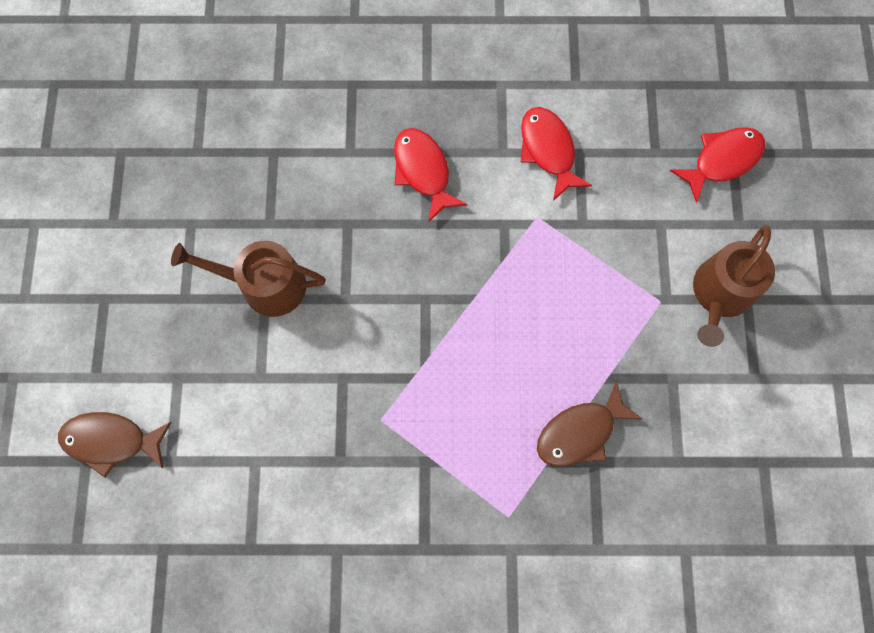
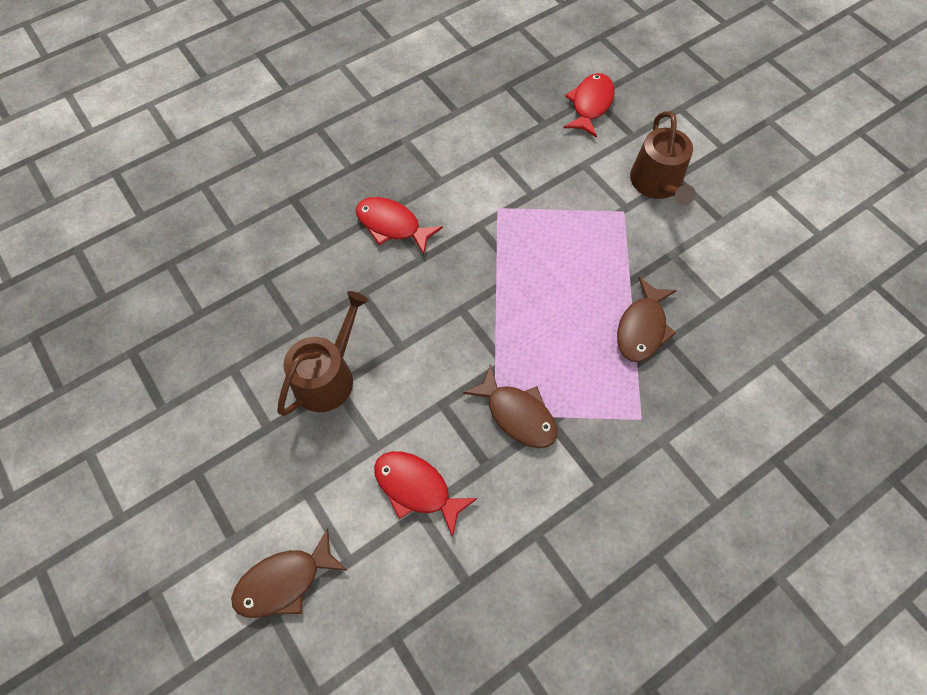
camera: 35 degrees left, 10 degrees down
brown watering can [171,241,326,317] -> brown watering can turned 150 degrees clockwise [277,291,369,416]
red fish [521,107,592,201] -> red fish moved to [374,451,478,538]
none -> brown fish [463,365,557,448]

